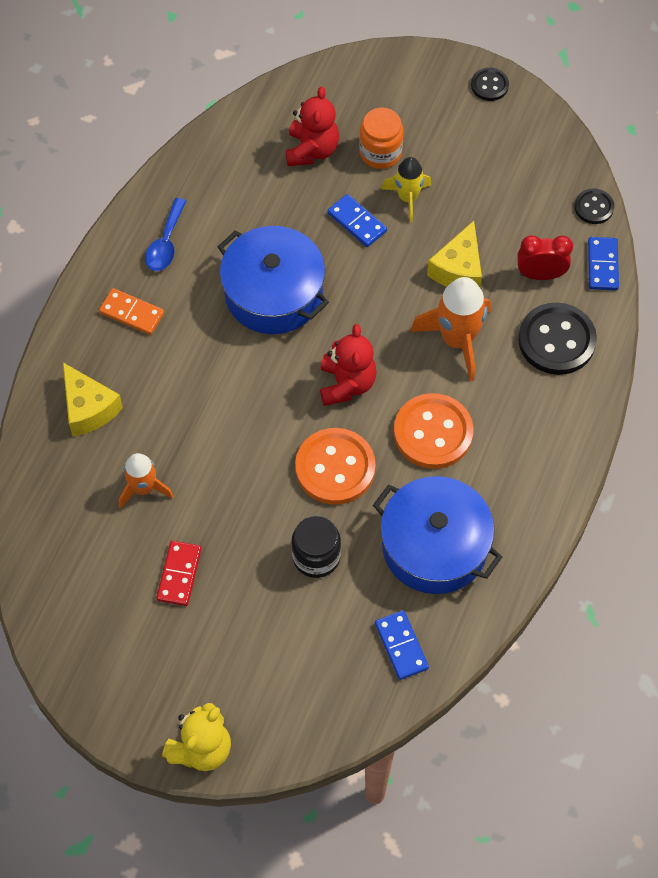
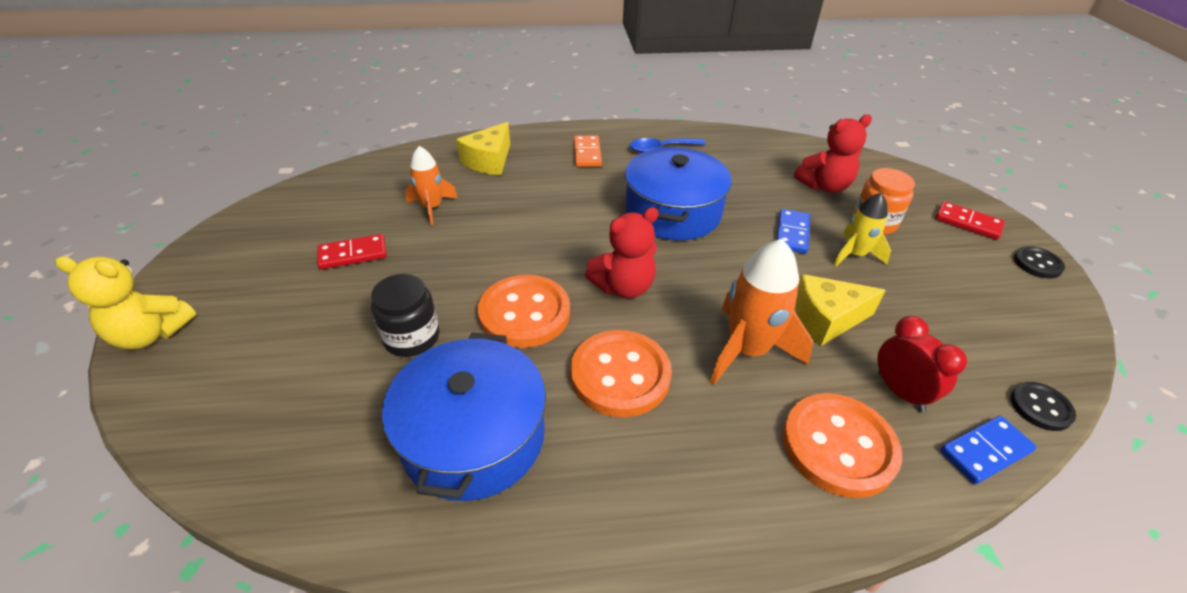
camera: 60 degrees right, 20 degrees down
blue domino [375,610,429,680] -> none
black button [518,303,597,375] -> orange button [783,393,902,498]
none -> red domino [935,201,1005,240]

